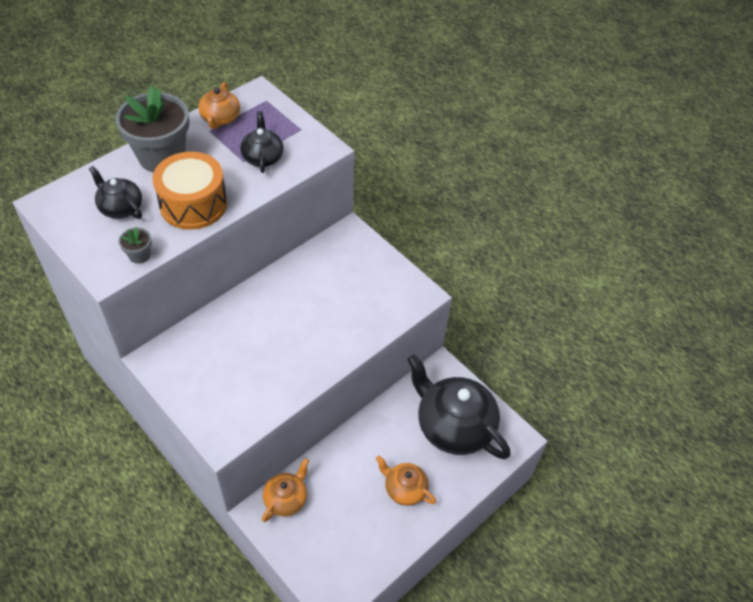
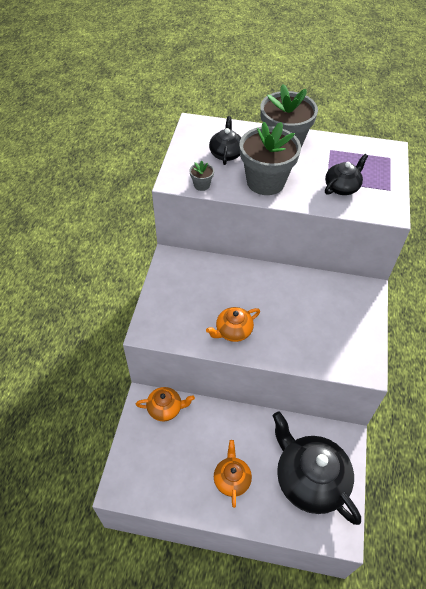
camera: 55 degrees right, 0 degrees up
orange drum [152,152,227,230] -> grey flower pot [239,122,301,195]
orange teapot [198,82,240,129] -> orange teapot moved to [206,307,260,342]
black teapot [407,354,511,459] -> black teapot turned 45 degrees counterclockwise [272,411,361,525]

